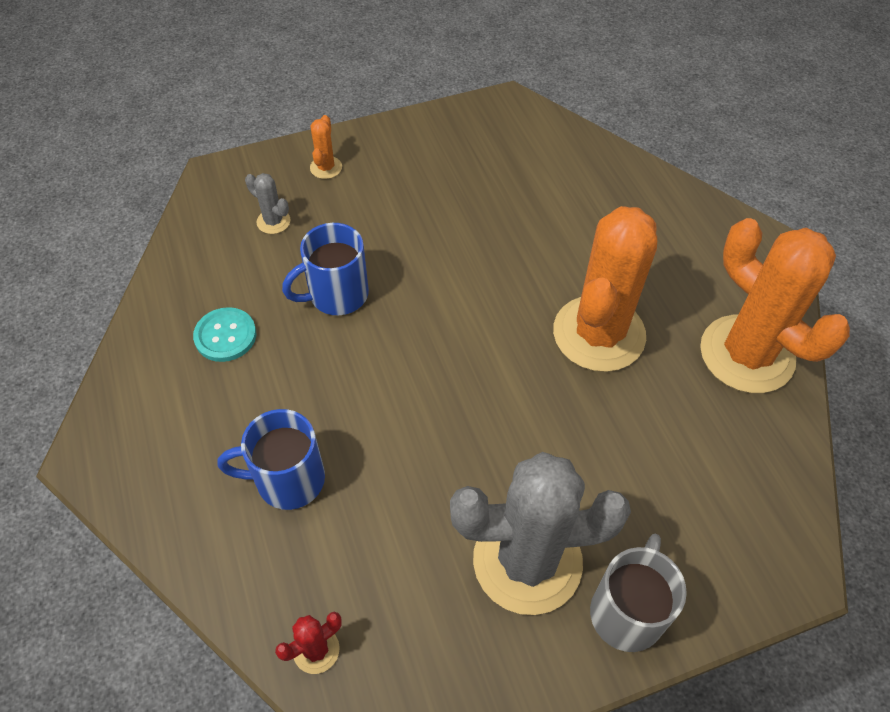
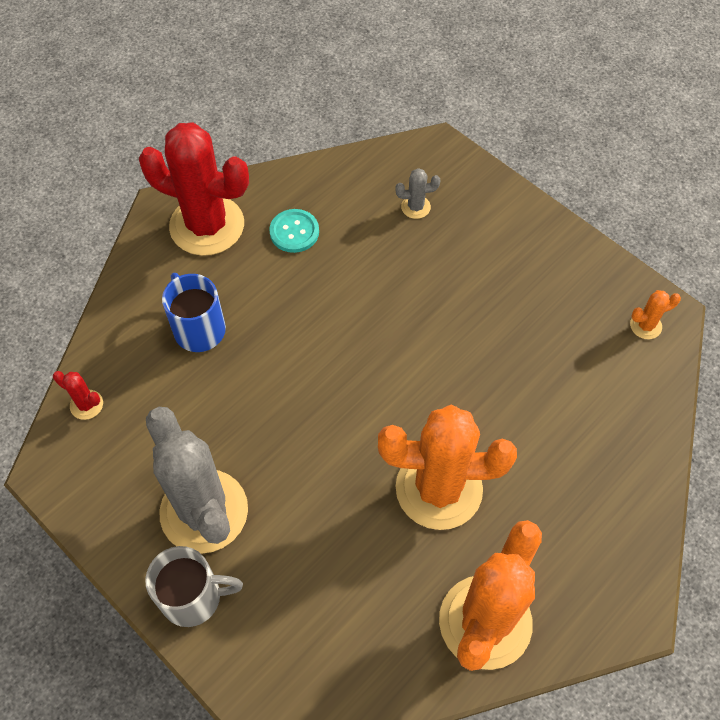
camera: 65 degrees right, 5 degrees up
grey cactus [245,173,291,234] -> grey cactus turned 75 degrees clockwise [395,168,441,219]
blue mug [282,223,369,315] -> none
orange cactus [310,115,342,179] -> orange cactus moved to [630,290,681,339]
none -> red cactus [139,122,249,256]

